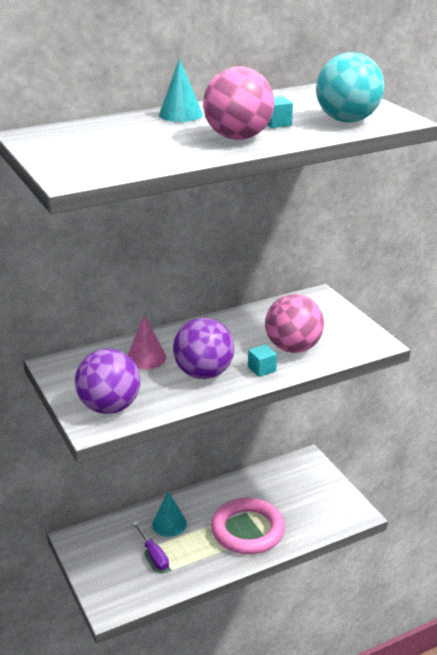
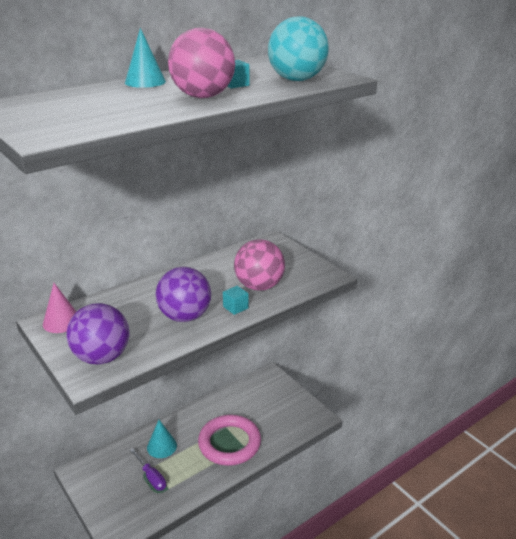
camera: 10 degrees left, 0 degrees up
pink cone [128,315,166,369] -> pink cone moved to [43,283,76,333]

